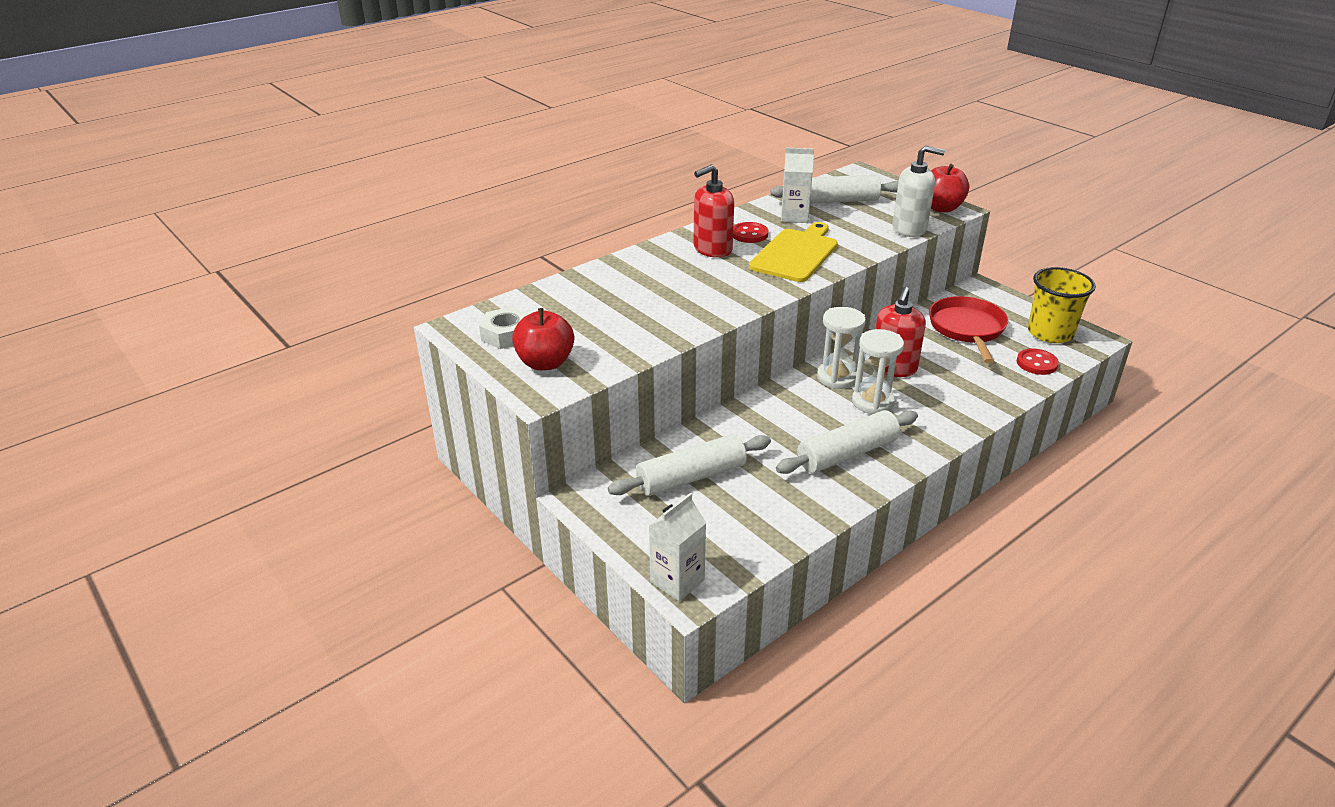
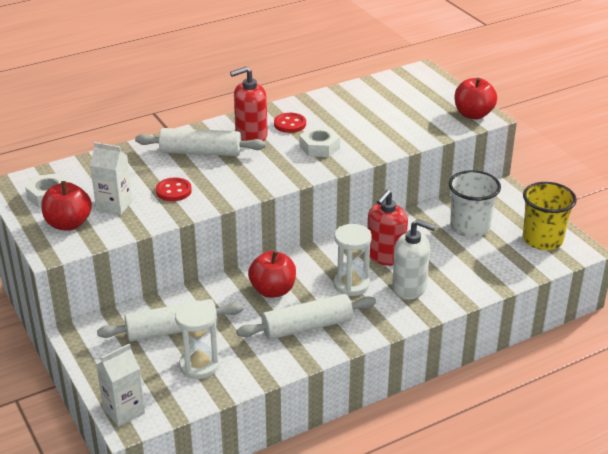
camera: 10 degrees right, 0 degrees up
yellow cutting board [749,222,838,282] -> white nut [300,127,340,157]
white rolling pin [770,175,898,204] -> white rolling pin moved to [135,128,266,156]
white carton [781,148,814,223] -> white carton moved to [90,142,132,215]
white hourglass [817,307,866,389] -> white hourglass moved to [175,300,219,379]
white soap dispenser [892,145,945,237] -> white soap dispenser moved to [392,219,436,300]
red pan [929,296,1008,363] -> white cup [449,170,501,238]
red button [1017,348,1059,375] -> red button moved to [156,177,192,201]
none -> red apple [248,251,296,298]

